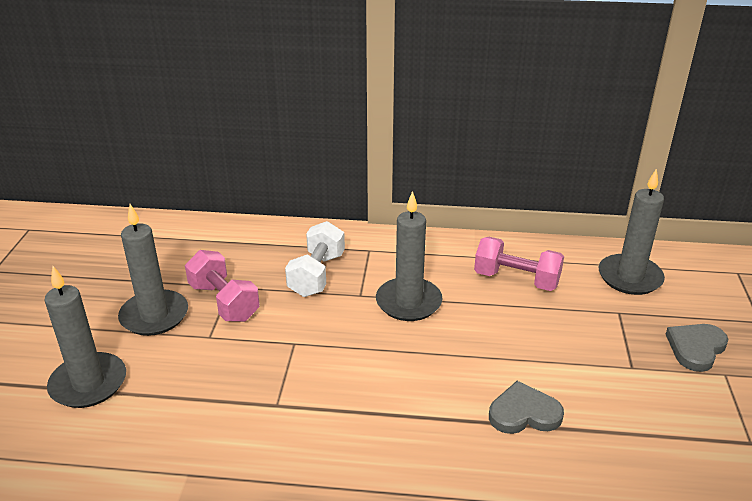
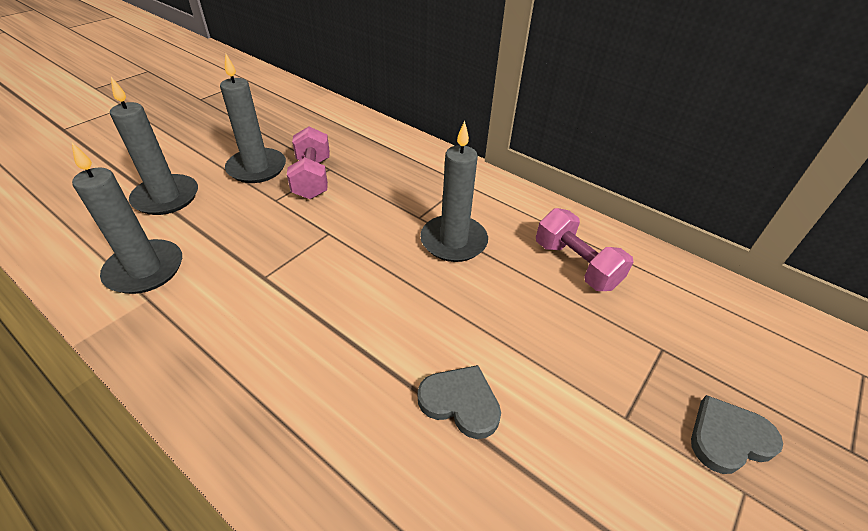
camera: 30 degrees right, 10 degrees up
white dumbbell [285,221,345,297] -> none
grey candle [599,169,665,295] -> grey candle moved to [72,143,182,294]

